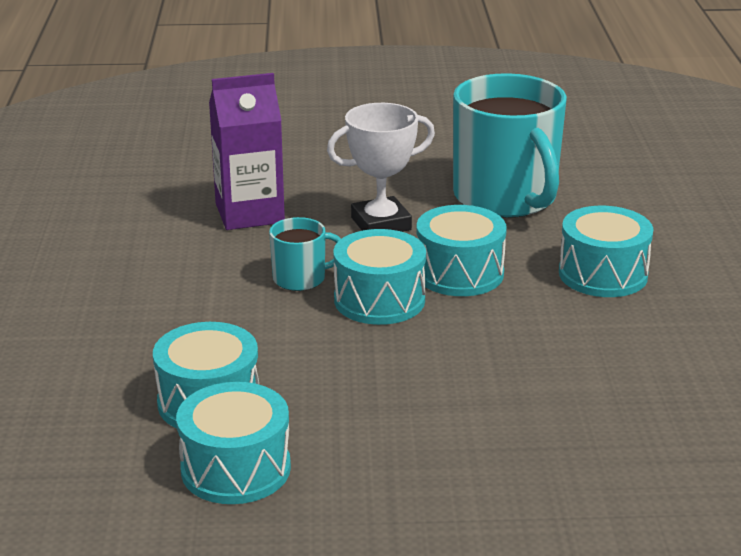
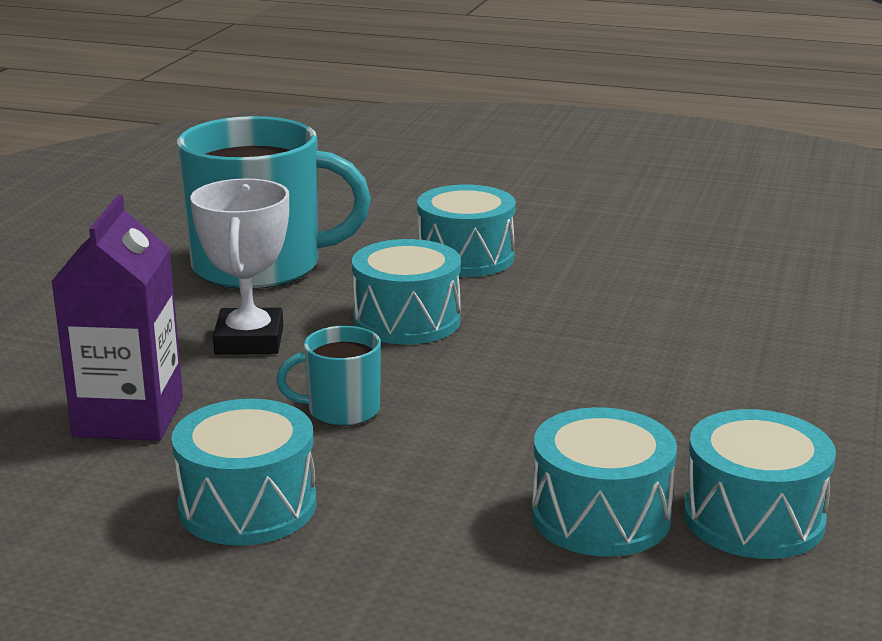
camera: 70 degrees left, 5 degrees down
turquoise mug [269,217,341,291] -> turquoise mug turned 105 degrees counterclockwise [276,326,381,426]
turquoise drum [333,229,426,325] -> turquoise drum moved to [171,399,316,546]

